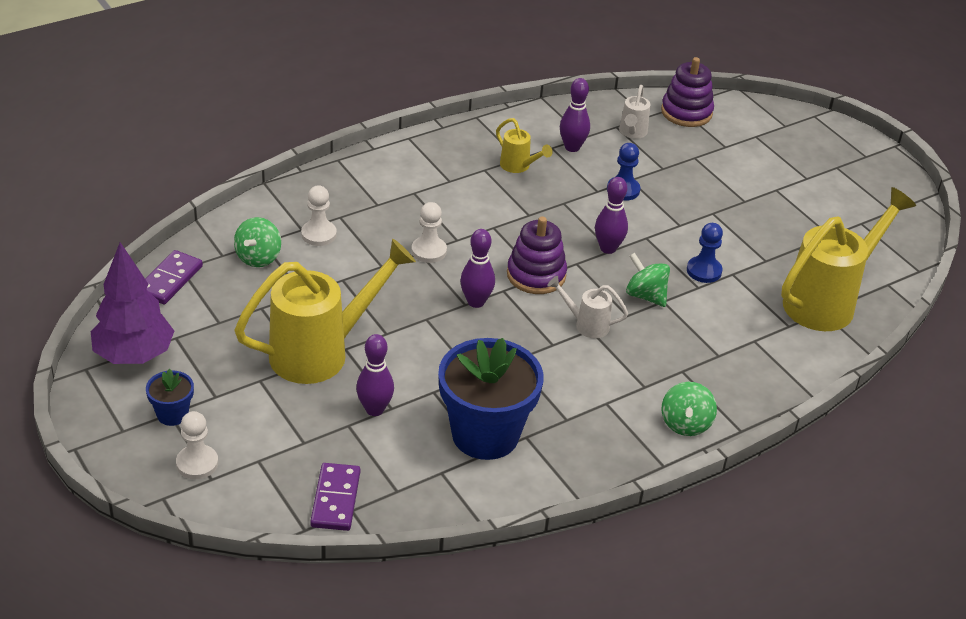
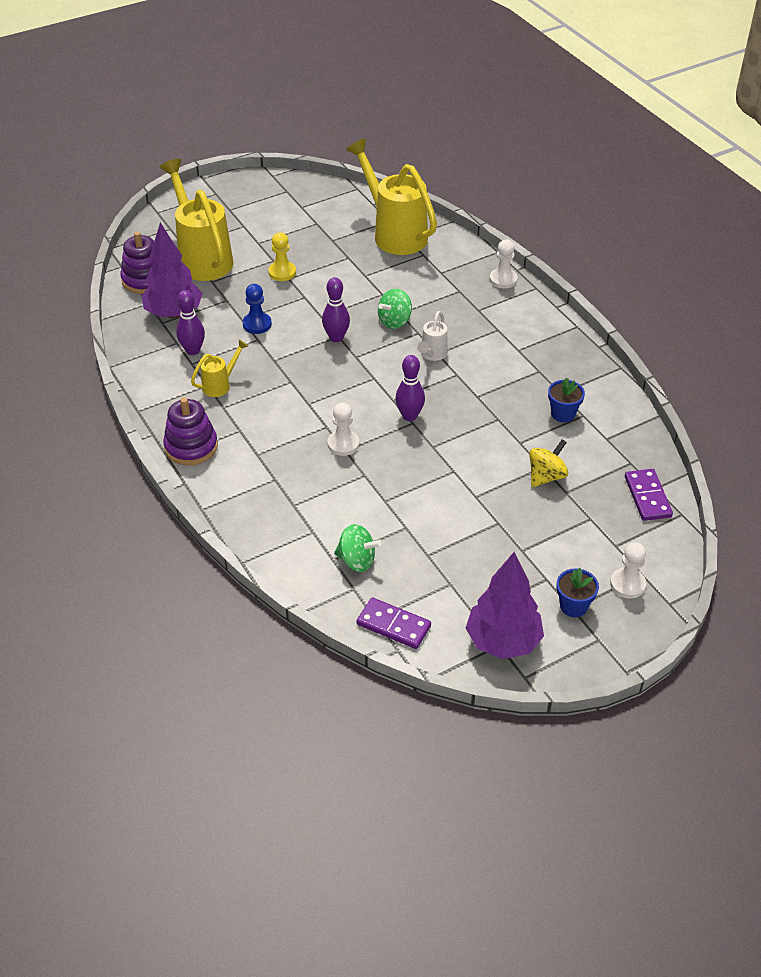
camera: 85 degrees left, 5 degrees up
yellow watering can [234,239,416,384] -> yellow watering can moved to [160,159,234,281]
white pawn [301,185,337,246] -> white pawn moved to [489,239,518,289]
purple domino [310,463,360,531] -> purple domino turned 75 degrees clockwise [625,469,673,521]
purple bowling pin [356,334,394,416] -> yellow spinning top [529,439,568,487]
blue flower pot [438,338,544,460] -> blue flower pot [548,378,585,422], size x0.46
purple stacking toy [507,216,567,294] -> purple stacking toy moved to [163,397,218,466]
white watering can [619,85,650,139] -> purple tree [142,223,203,319]
green spinning top [661,382,717,436] -> none
blue pawn [687,223,723,283] -> none
none -> yellow pawn [268,232,296,281]

